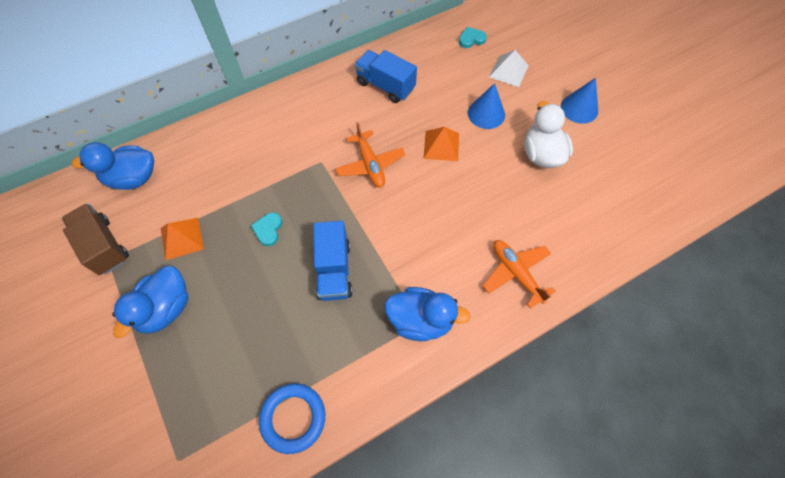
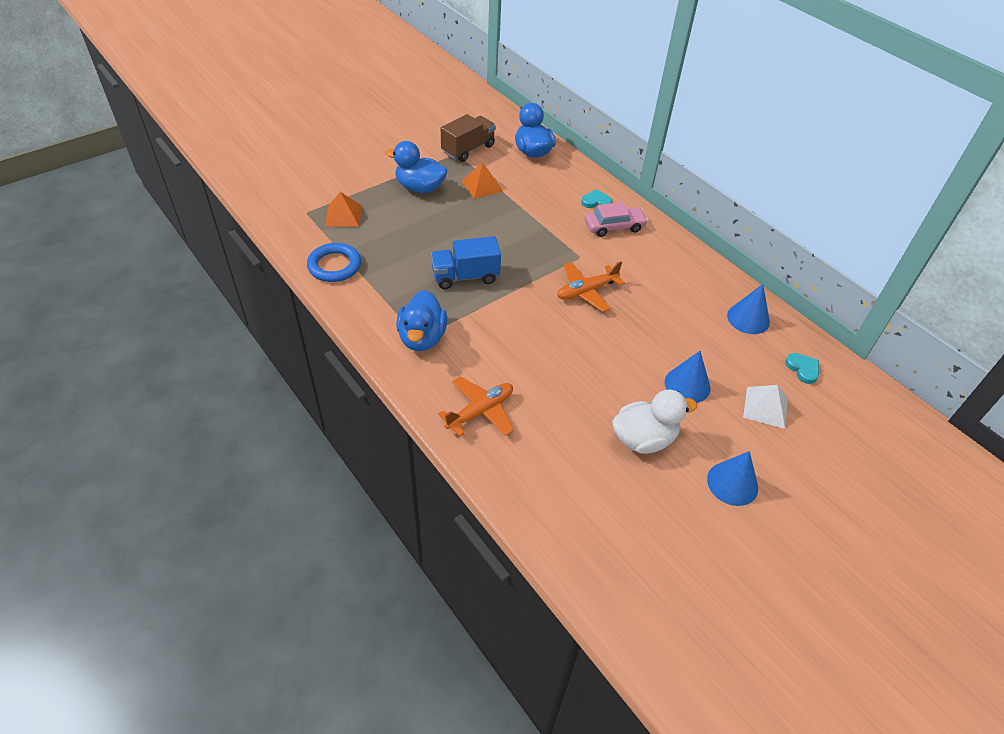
camera: 80 degrees right, 15 degrees down
turquoise heart [251,212,282,246] -> turquoise heart moved to [581,189,612,208]
blue truck [354,50,417,103] -> none
orange pyramid [424,127,459,161] -> orange pyramid moved to [325,192,362,227]
none -> pink car [585,202,648,237]
none -> blue cone [727,284,770,334]

